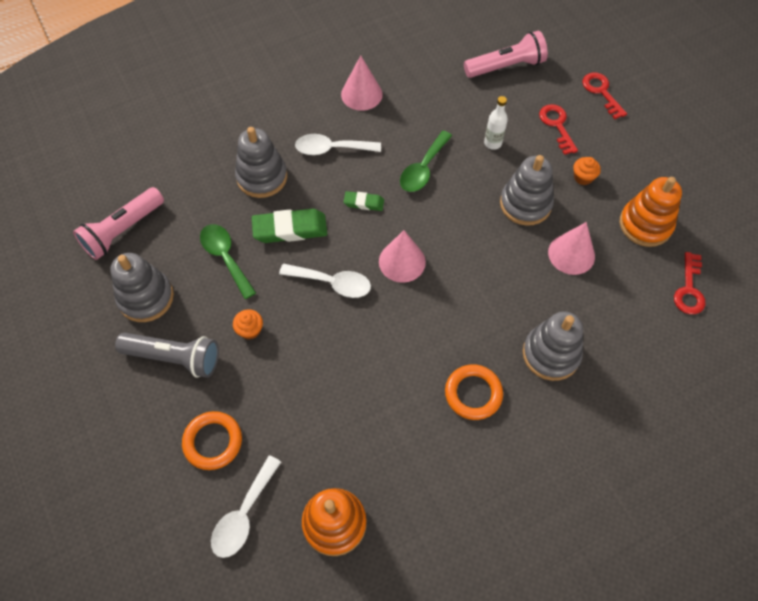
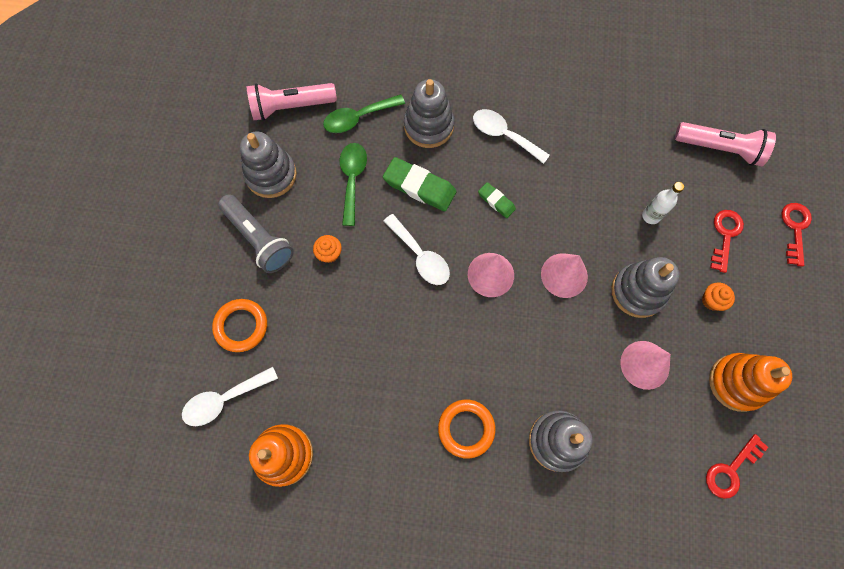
camera: 35 degrees right, 10 degrees up
pink cone [341,55,383,111] -> pink cone moved to [541,253,588,298]
green spoon [400,131,452,192] -> green spoon moved to [323,94,405,133]

